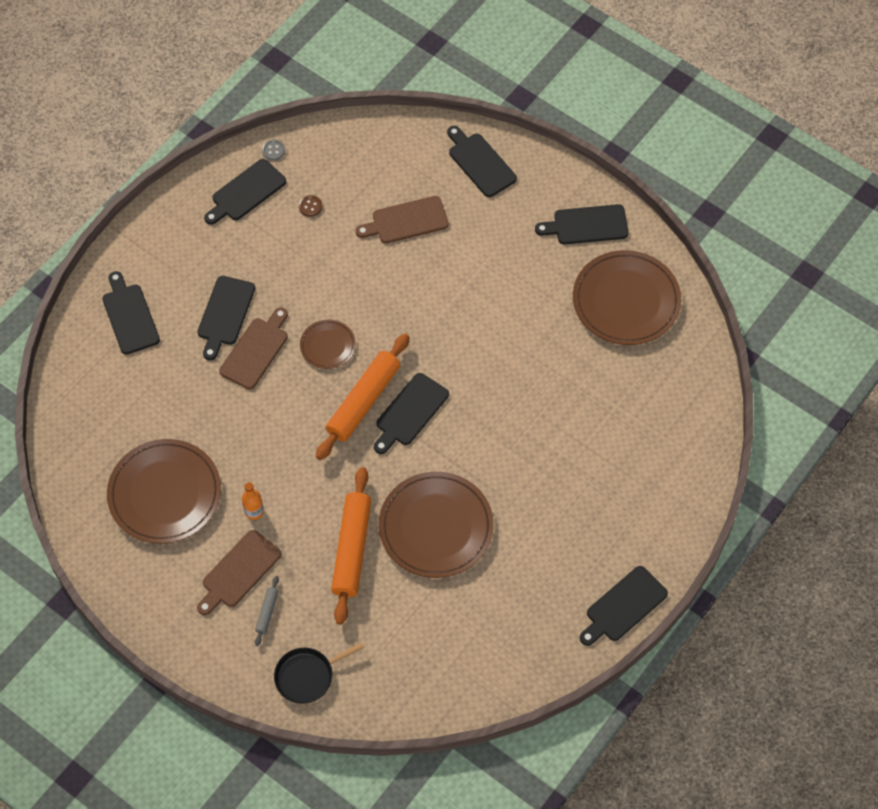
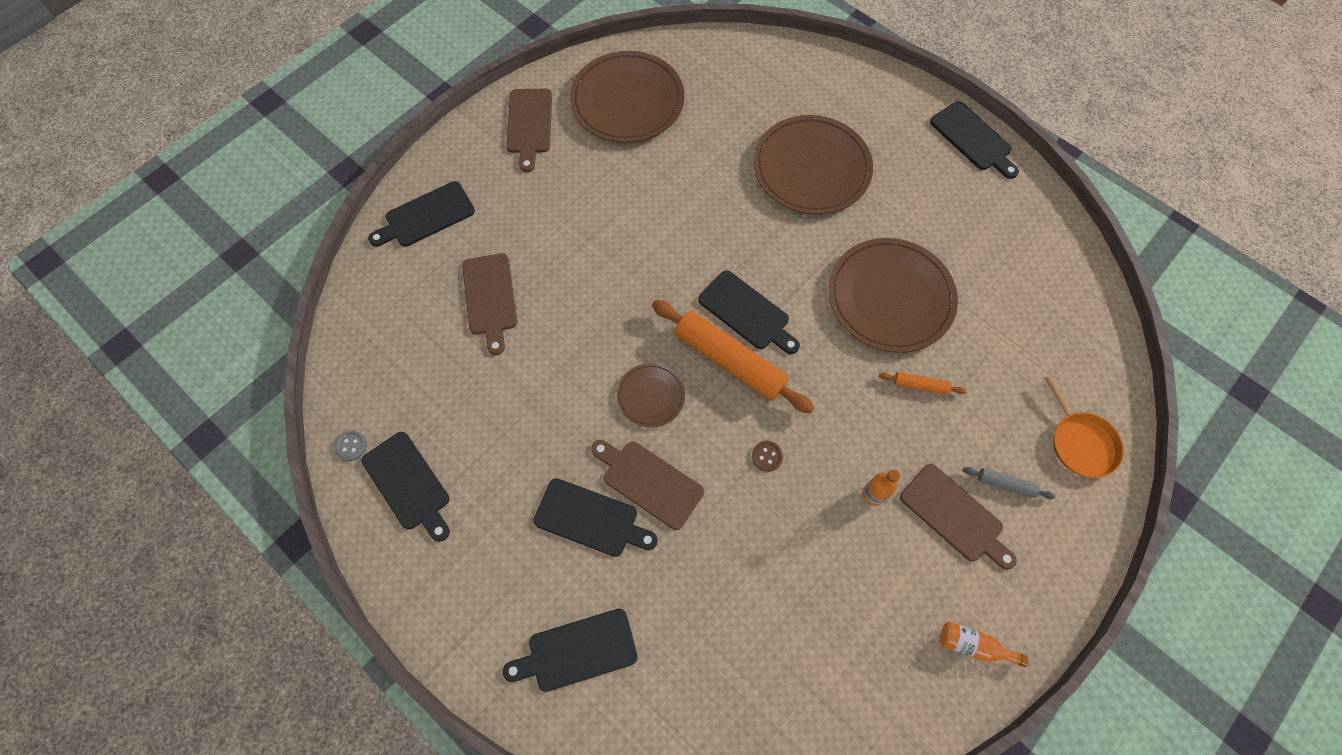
camera: 85 degrees left, 5 degrees up
brown plate [107,439,221,544] -> brown plate moved to [753,115,873,214]
black pan [274,642,364,704] -> orange pan [1045,375,1124,478]
brown button [299,195,322,217] -> brown button moved to [752,441,783,472]
orange rolling pin [331,467,371,625] -> orange rolling pin [879,372,967,395], size x0.44
black cutting board [535,204,629,244] -> brown cutting board [506,89,552,172]
none -> orange bottle [940,622,1029,667]

